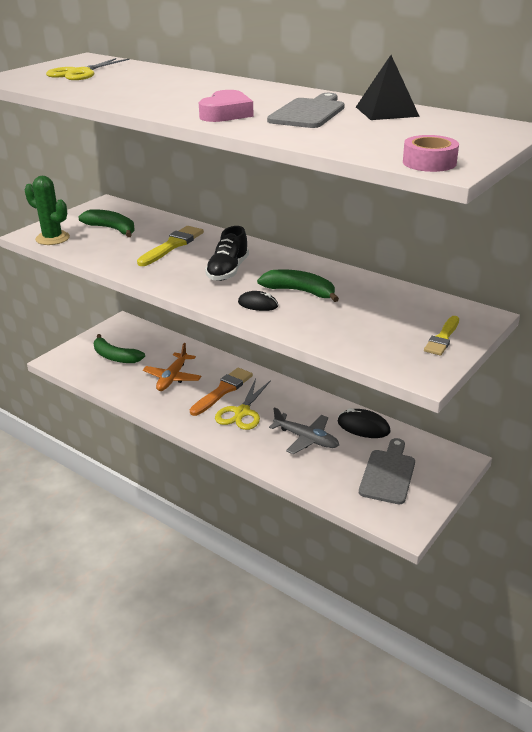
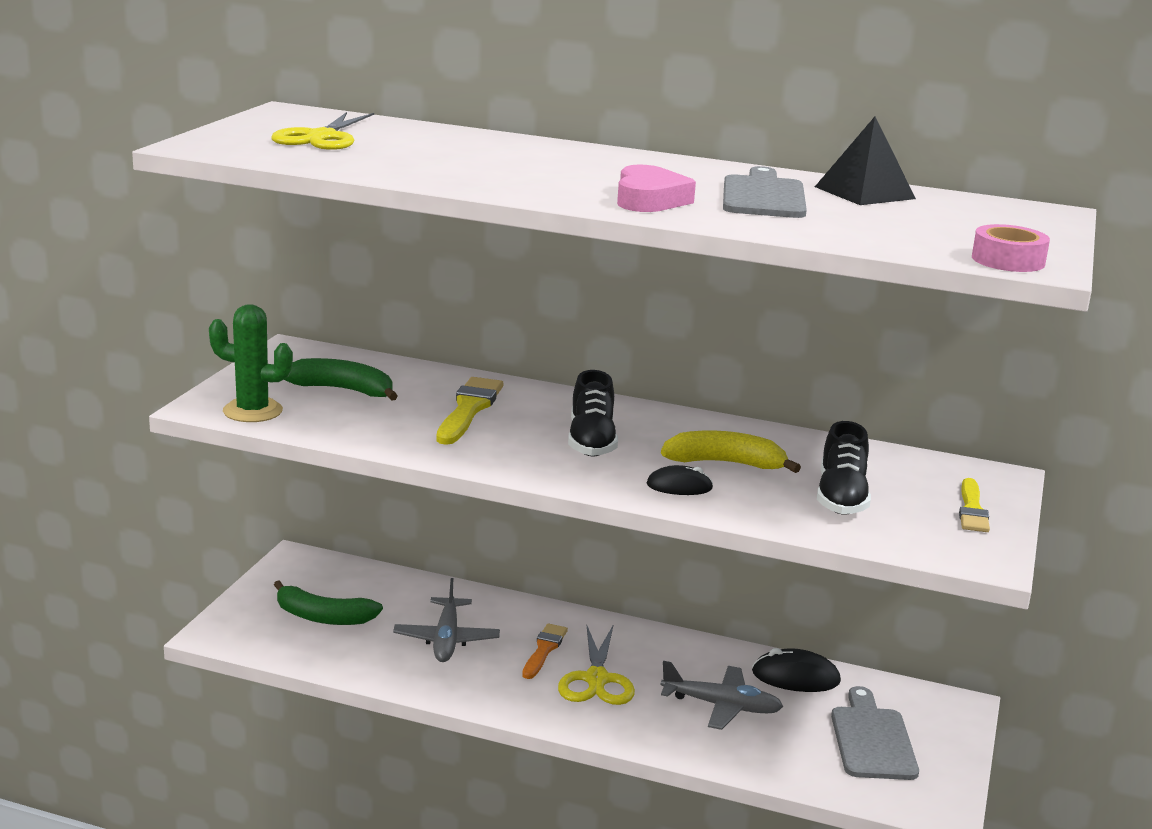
camera: 20 degrees left, 10 degrees down
orange plane [143,343,201,391] -> grey plane [393,578,500,662]
orange brush [190,368,253,416] -> orange brush [522,623,568,679], size x0.66
green banana [257,270,339,302] -> yellow banana [661,430,801,473]
none -> black shoe [817,421,871,514]

